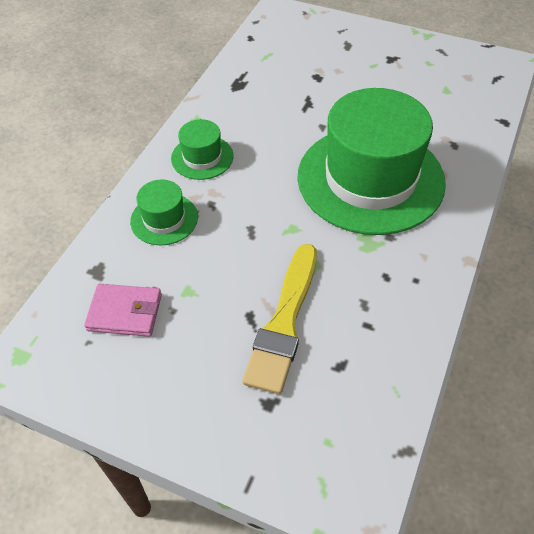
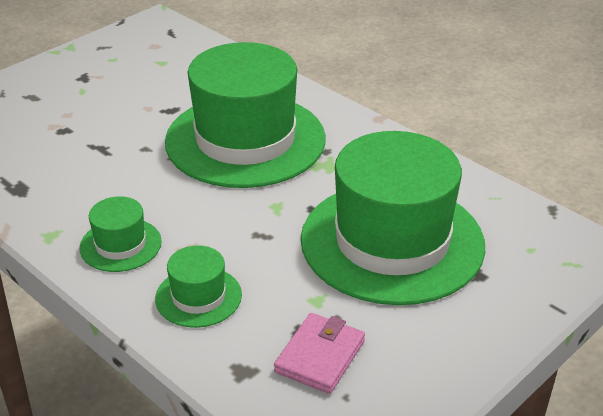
camera: 70 degrees left, 15 degrees down
yellow brush [242,244,317,394] -> green hat [301,131,485,305]

